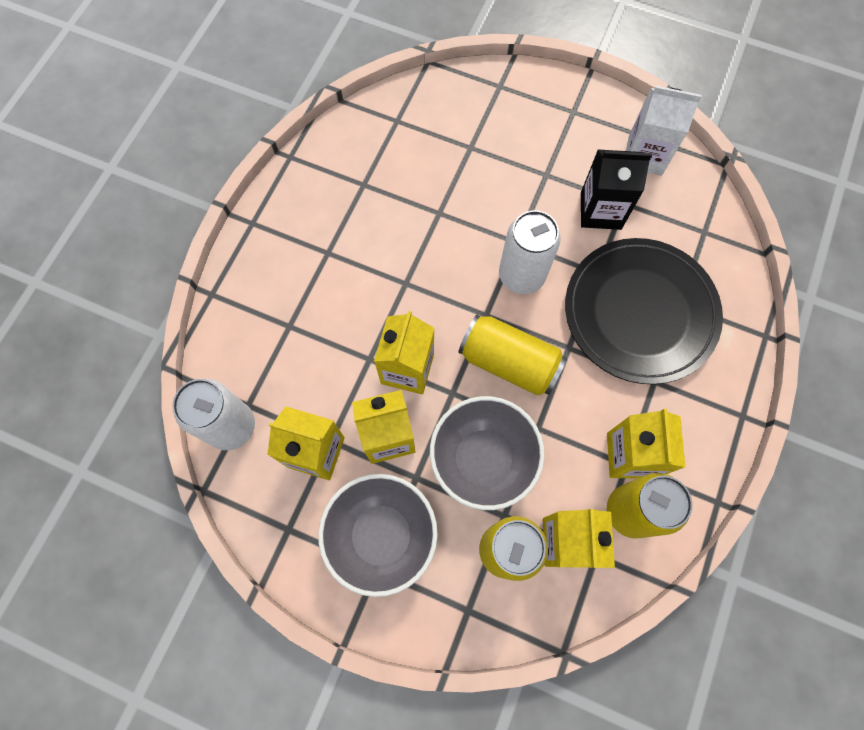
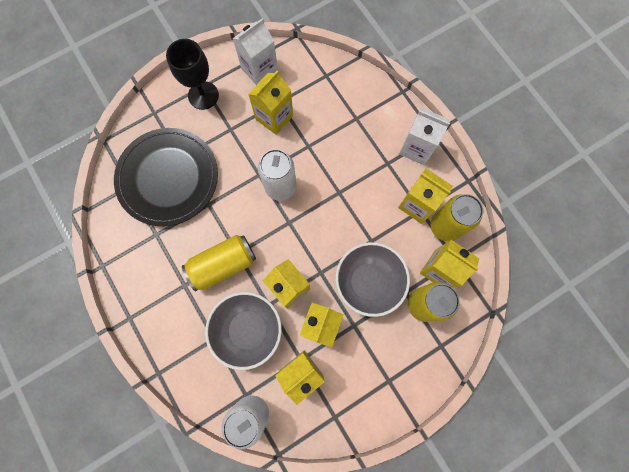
camera: 55 degrees left, 5 degrees up
grey bowl [318,474,438,597] -> grey bowl moved to [205,292,282,370]
yellow can [458,315,567,396] -> yellow can moved to [182,235,256,291]
black plate [565,238,723,384] -> black plate moved to [114,128,218,226]
black carton [581,150,652,230] -> yellow carton [248,70,293,135]
none -> black goblet [166,39,219,110]
none -> white carton [399,107,450,165]

